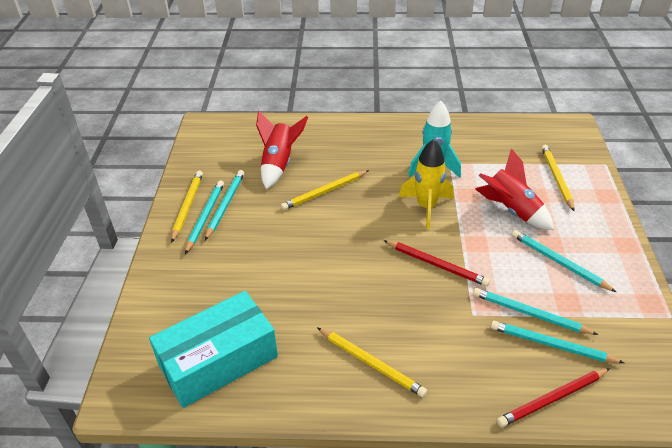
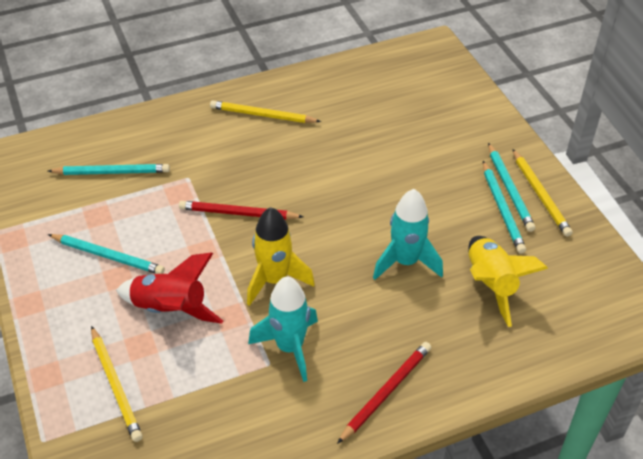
camera: 155 degrees right, 5 degrees up
turquoise box [149,291,278,408] -> none
red rocket [256,111,308,190] -> yellow rocket [469,236,548,327]
yellow pencil [281,170,369,210] -> turquoise rocket [373,189,443,280]
turquoise pencil [473,288,598,335] -> none
red pencil [497,368,610,427] -> red pencil moved to [337,342,431,444]

